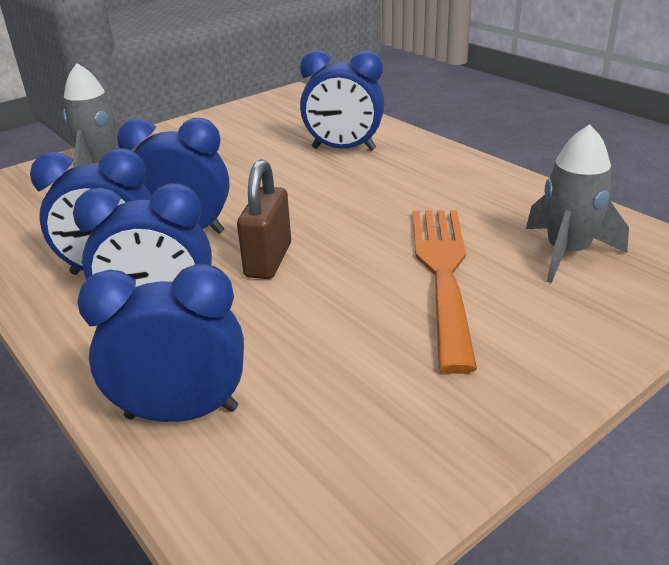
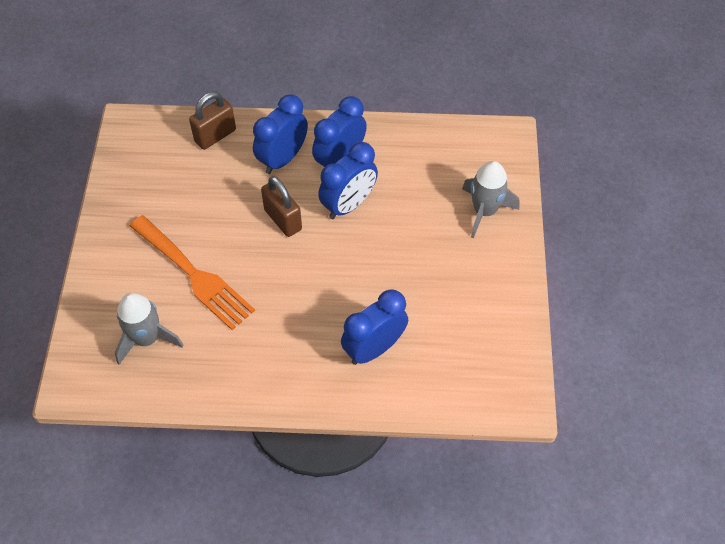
camera: 130 degrees right, 25 degrees up
blue clock [77,264,244,422] -> brown padlock [189,92,236,150]

